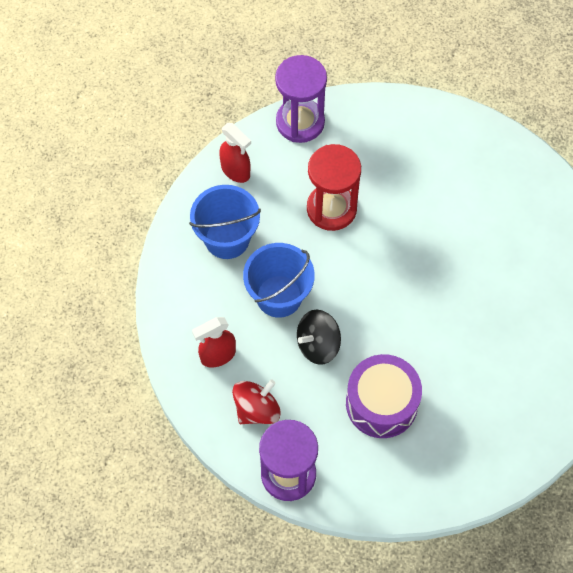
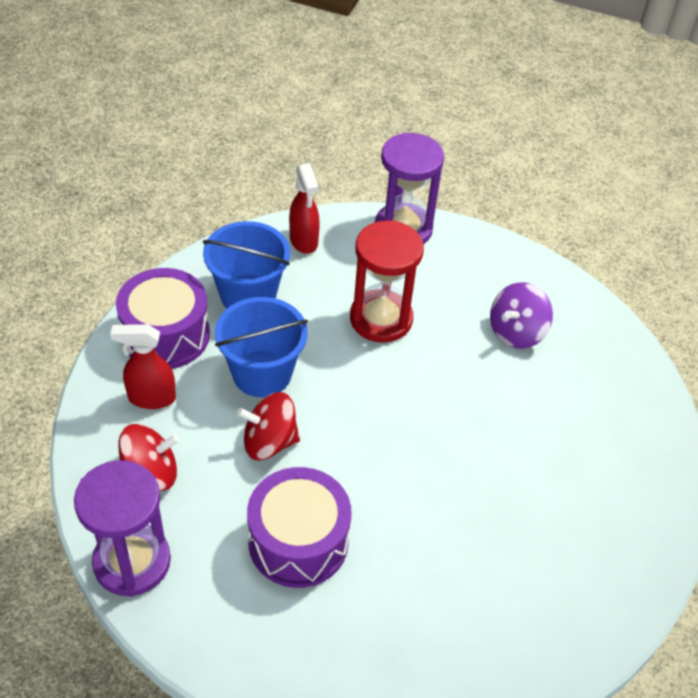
camera: 25 degrees right, 15 degrees down
black spinning top [297,310,341,365] -> red spinning top [237,392,300,460]
none -> purple drum [116,268,210,369]
none -> purple spinning top [490,282,553,349]

